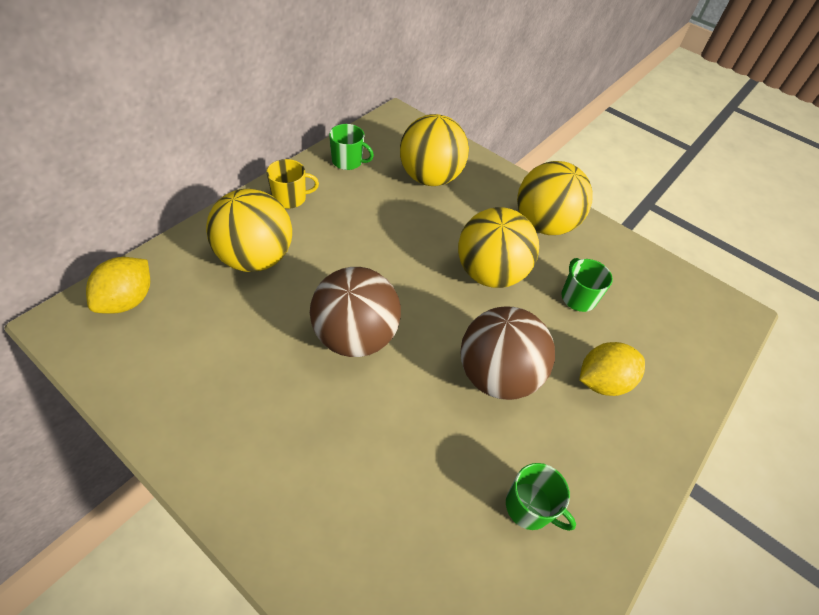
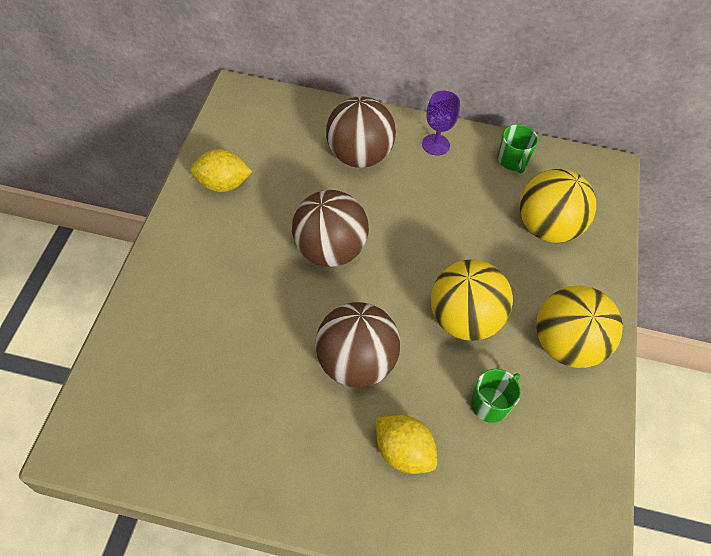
camera: 65 degrees right, 5 degrees up
yellow lemon [86,257,150,314] -> yellow lemon moved to [190,149,253,192]
yellow ball [206,189,292,272] -> brown ball [326,96,396,168]
yellow mug [266,159,319,209] -> purple goblet [422,90,460,156]
green mug [506,463,576,531] -> none

